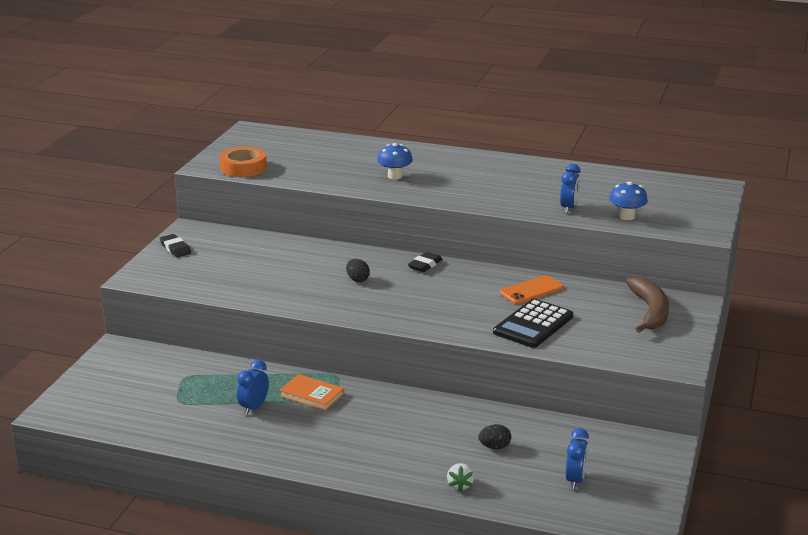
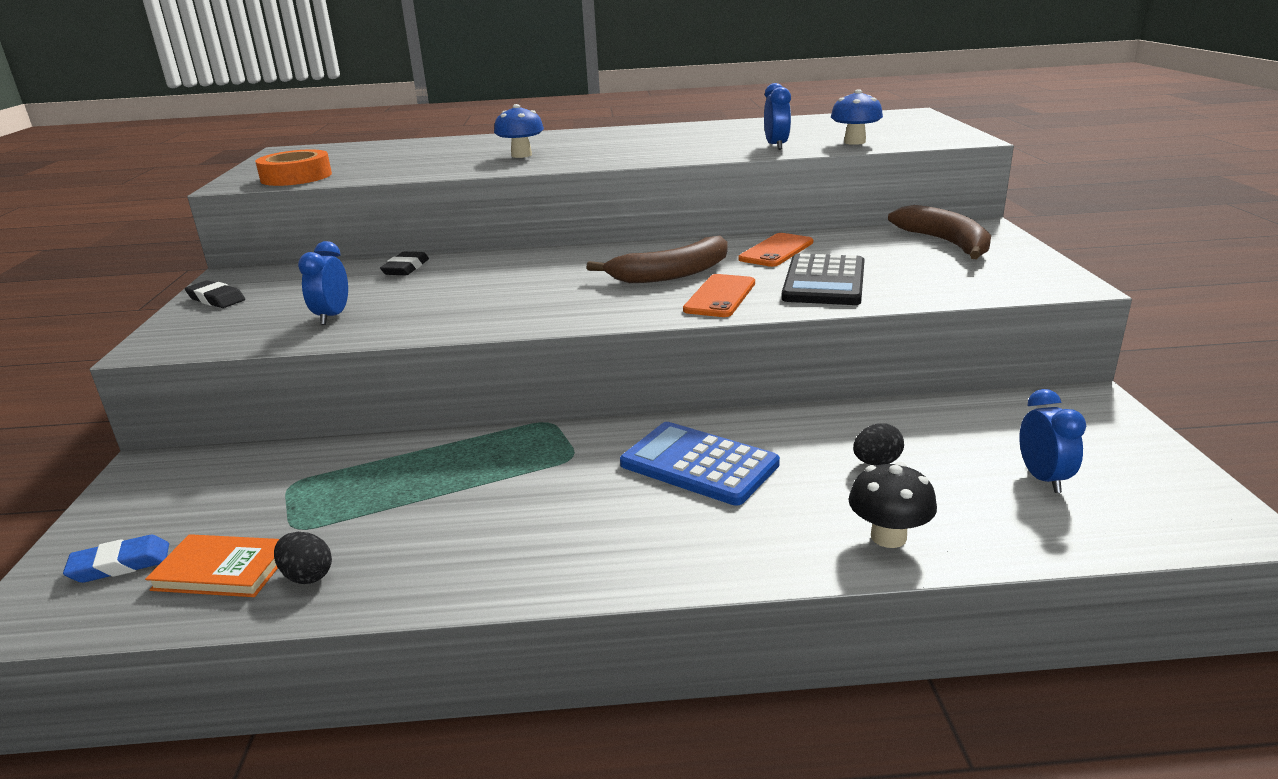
camera: 20 degrees left, 0 degrees up
blue clock [237,360,269,415] -> blue clock moved to [298,241,348,325]
orange book [279,374,344,411] -> orange book moved to [145,534,279,597]
black egg [346,259,370,282] -> black egg moved to [274,532,332,584]
black eraser [408,252,443,272] -> black eraser moved to [380,252,429,275]
white strawberry [447,463,474,492] -> black mushroom [848,462,937,548]
none -> blue eraser [63,535,169,583]
none -> brown banana [587,236,728,283]
none -> blue calculator [620,422,780,506]
none -> orange phone [683,274,755,317]

